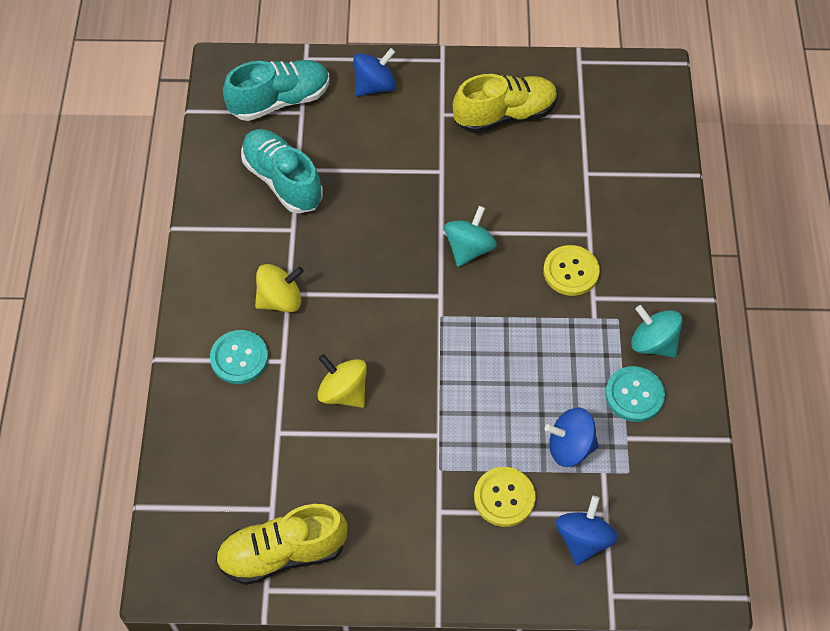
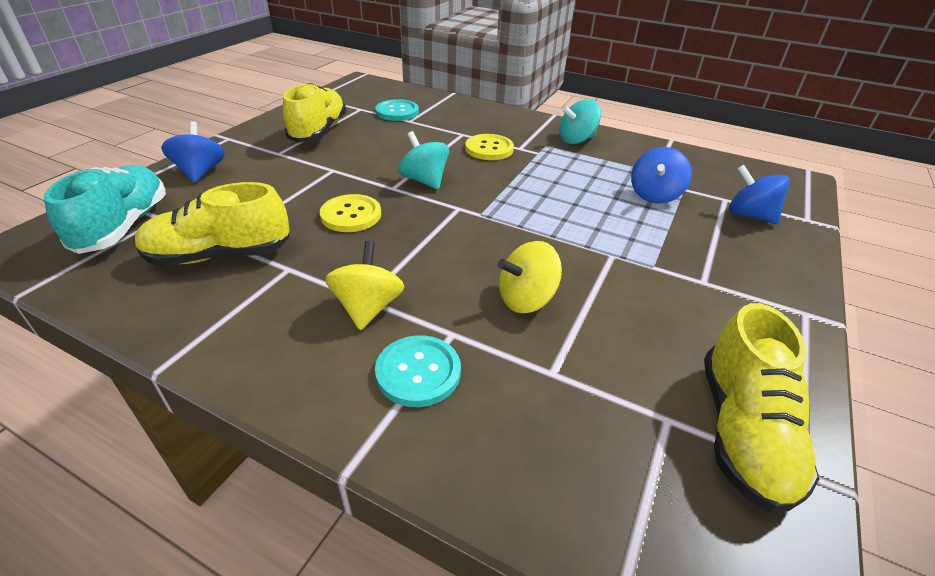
camera: 65 degrees left, 20 degrees down
turquoise shoe [241,129,323,214] -> yellow shoe [135,182,290,266]
yellow button [474,467,536,527] -> yellow button moved to [320,194,381,232]
turquoise button [605,366,665,422] -> turquoise button moved to [375,99,419,121]

